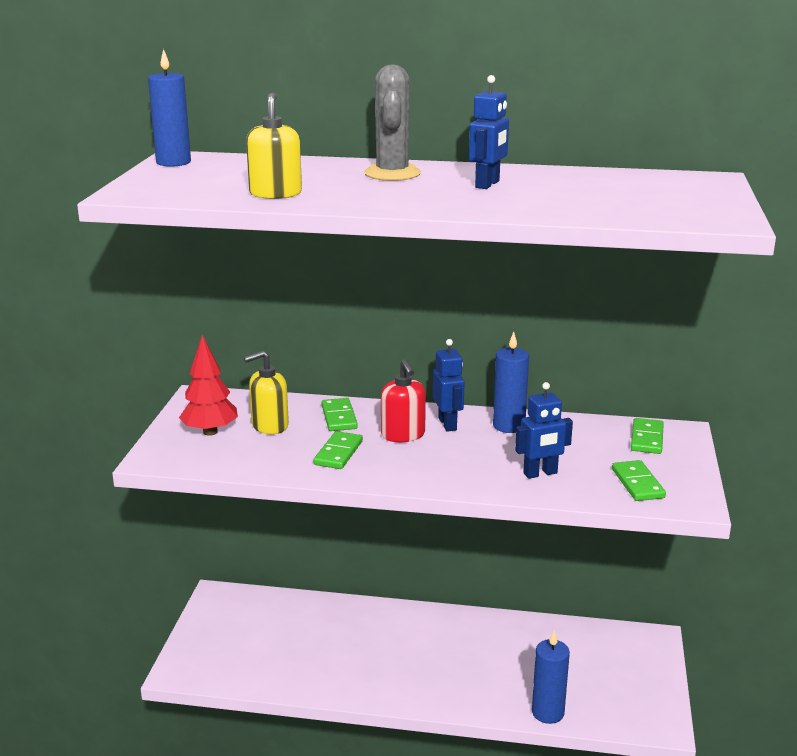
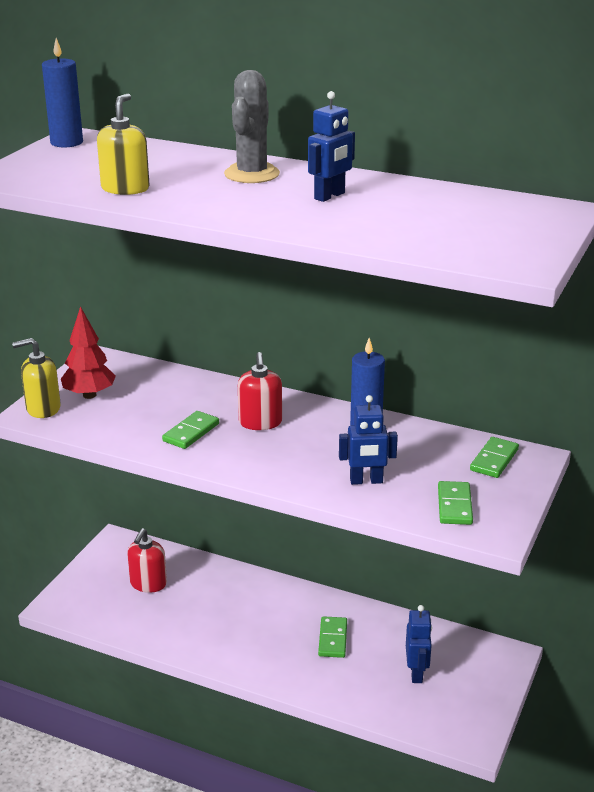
camera: 15 degrees right, 5 degrees up
yellow soap dispenser [244,350,289,434] -> yellow soap dispenser moved to [12,338,61,418]
green domino [322,398,358,431] -> green domino moved to [318,616,347,658]
blue robot [433,339,465,432] -> blue robot moved to [406,605,432,683]
blue candle [532,630,570,724] -> none
none -> red soap dispenser [127,528,167,593]

